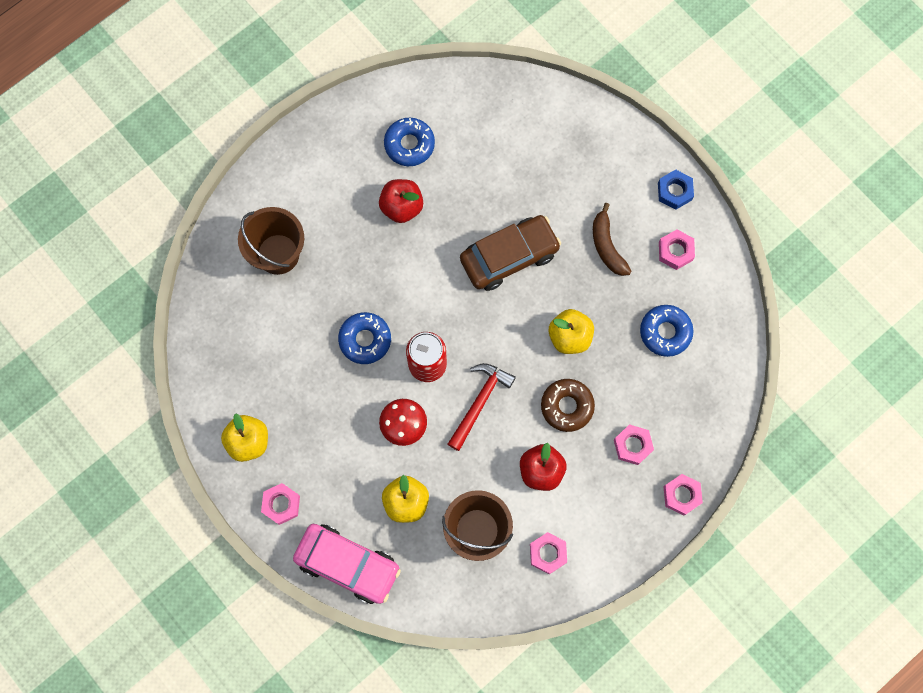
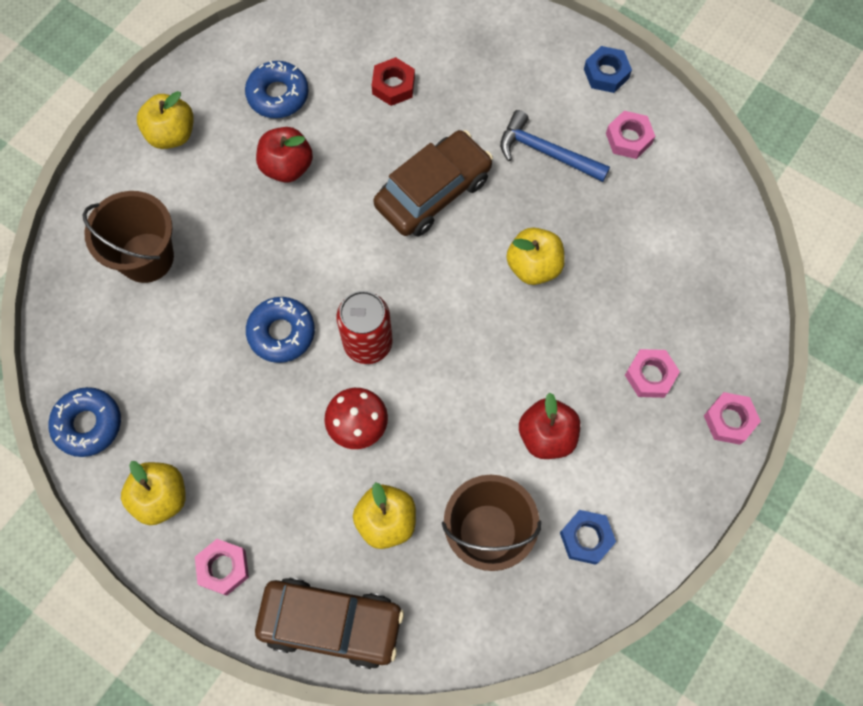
camera: 15 degrees left, 5 degrees down
pink car [293,524,401,604] -> brown car [255,578,404,669]
red hammer [448,363,516,451] -> none
pink nut [530,532,567,574] -> blue nut [560,510,616,565]
brown donut [541,379,595,432] -> none
brown banana [593,203,632,276] -> blue hammer [500,110,610,182]
blue donut [640,305,694,357] -> blue donut moved to [48,387,121,457]
none -> yellow apple [137,91,193,149]
none -> red nut [372,57,415,106]

